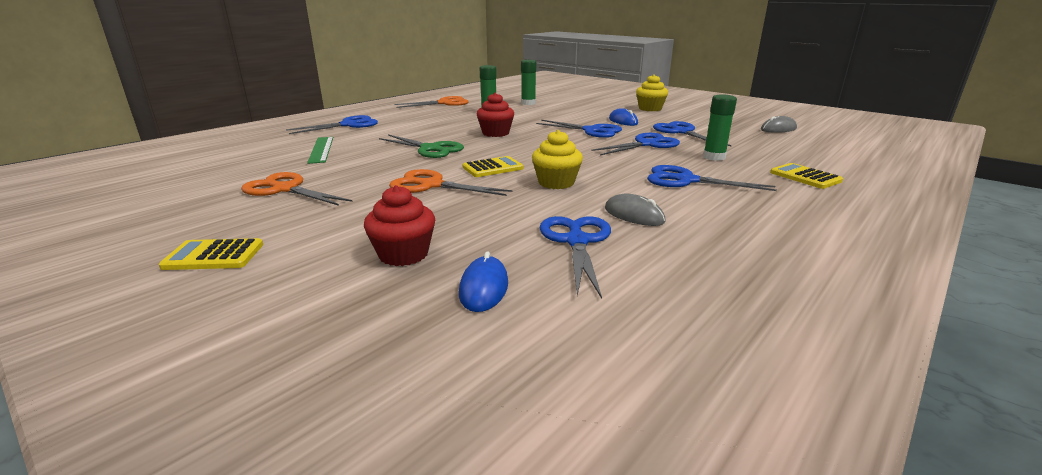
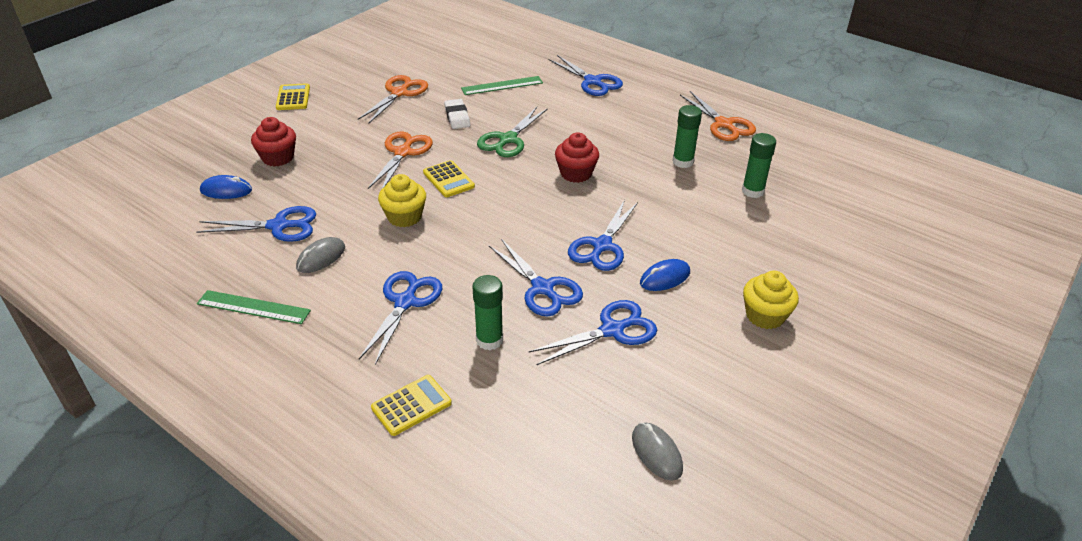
camera: 85 degrees right, 15 degrees up
none -> green ruler [197,290,311,324]
none -> white eraser [444,99,470,129]

